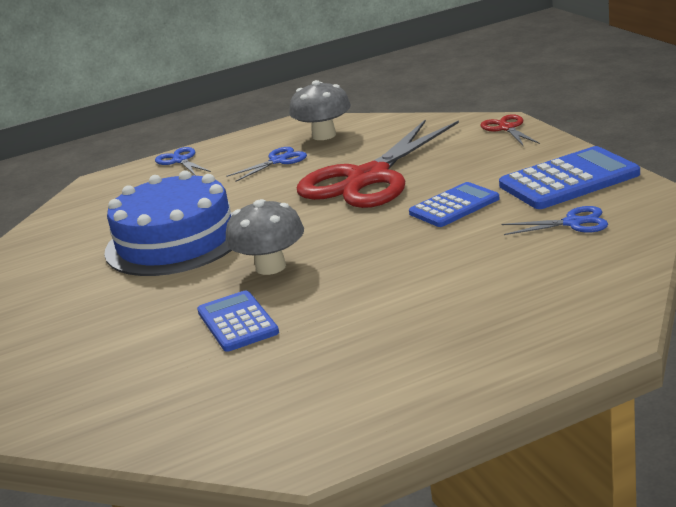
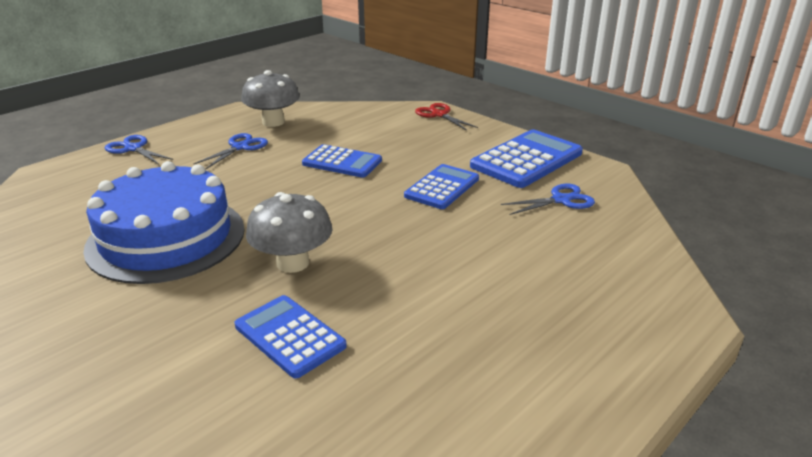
camera: 25 degrees left, 5 degrees up
red scissors [297,119,459,208] -> blue calculator [302,144,382,178]

